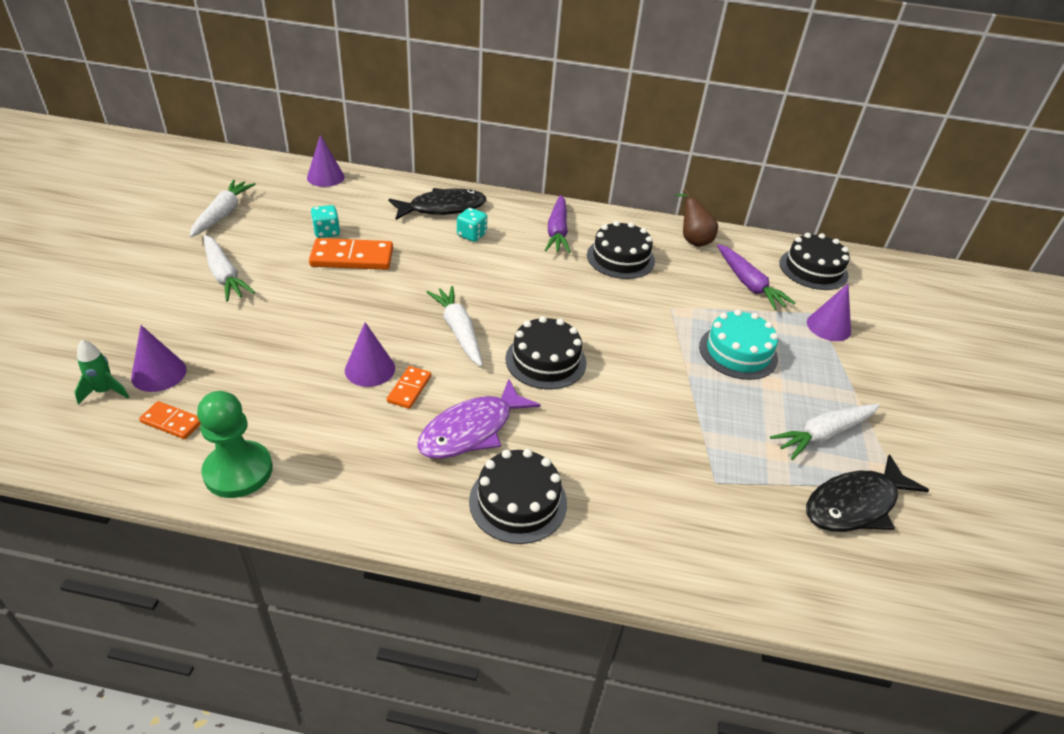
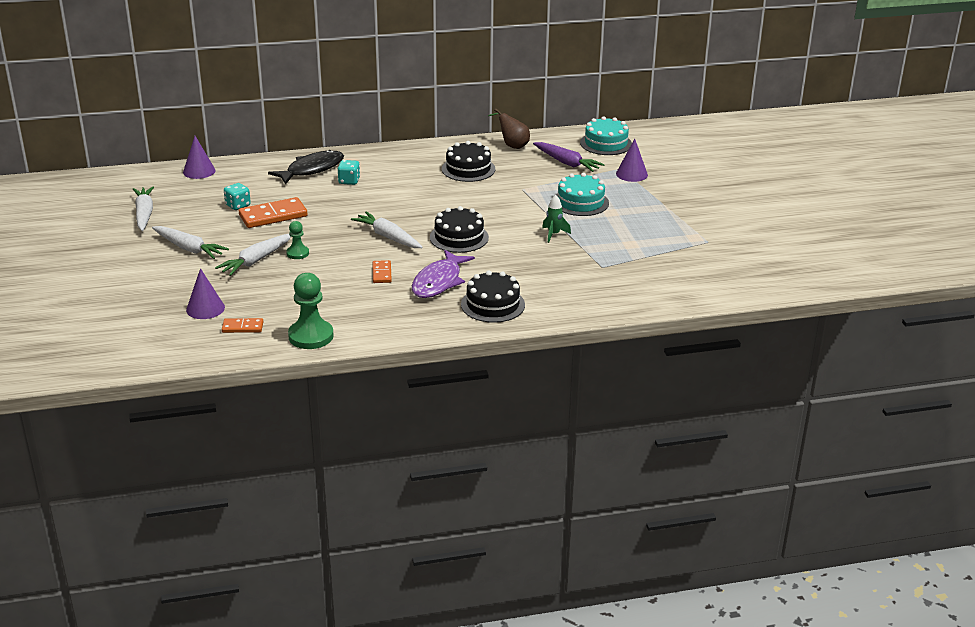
camera: 20 degrees left, 10 degrees down
green rocket [74,340,129,405] -> green rocket moved to [542,195,571,243]
purple cone [345,322,395,387] -> none
purple carrot [545,195,571,253] -> none
white carrot [770,404,880,460] -> white carrot moved to [215,234,291,276]
black cake [779,233,850,290] -> turquoise cake [580,116,632,155]
black fish [806,454,929,532] -> none
none -> green pawn [286,221,309,259]

